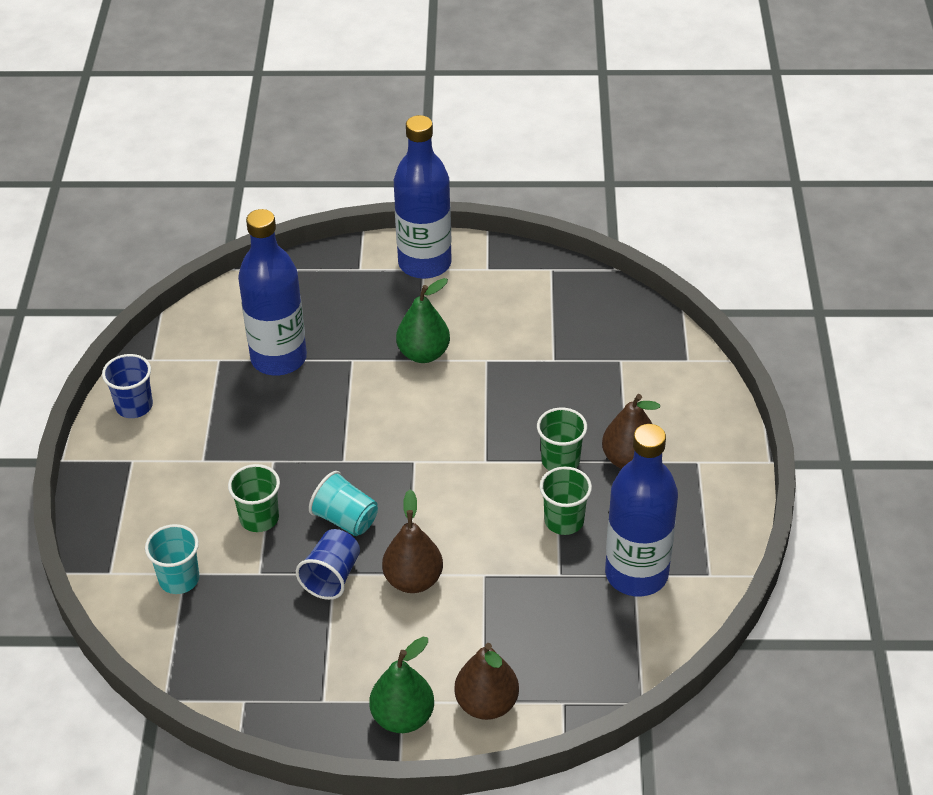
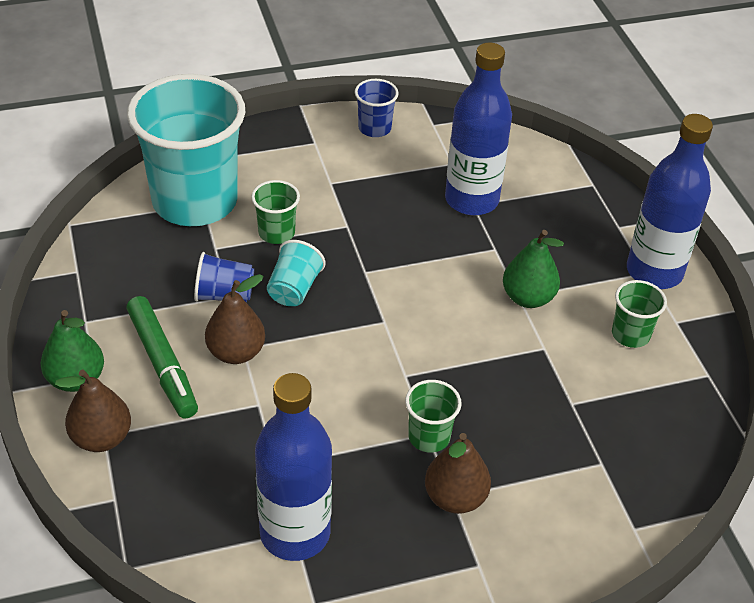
camera: 70 degrees right, 0 degrees up
turquoise cup [145,524,199,594] -> turquoise cup [127,74,245,226], size x2.38
green cup [540,466,592,535] -> green cup moved to [612,280,667,348]
none -> green marker [126,296,198,419]

